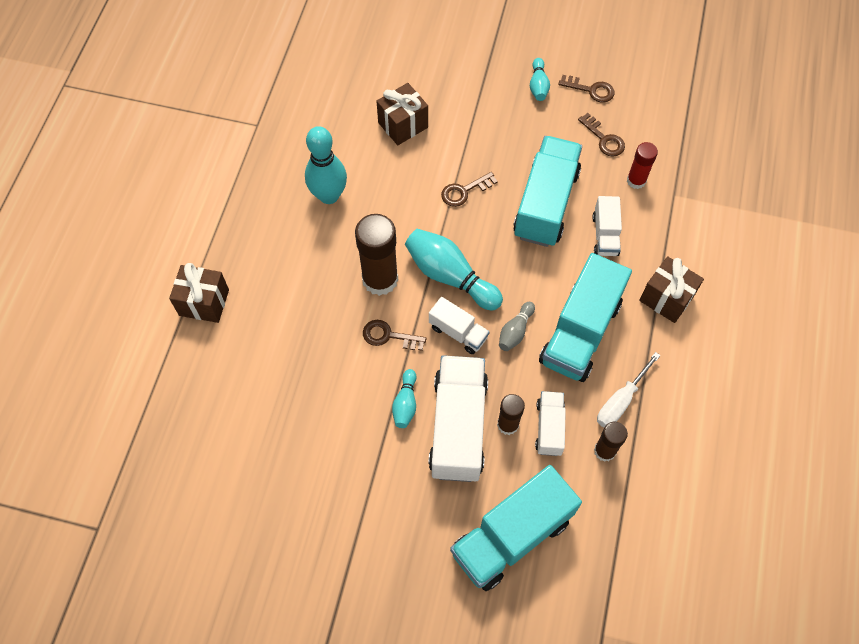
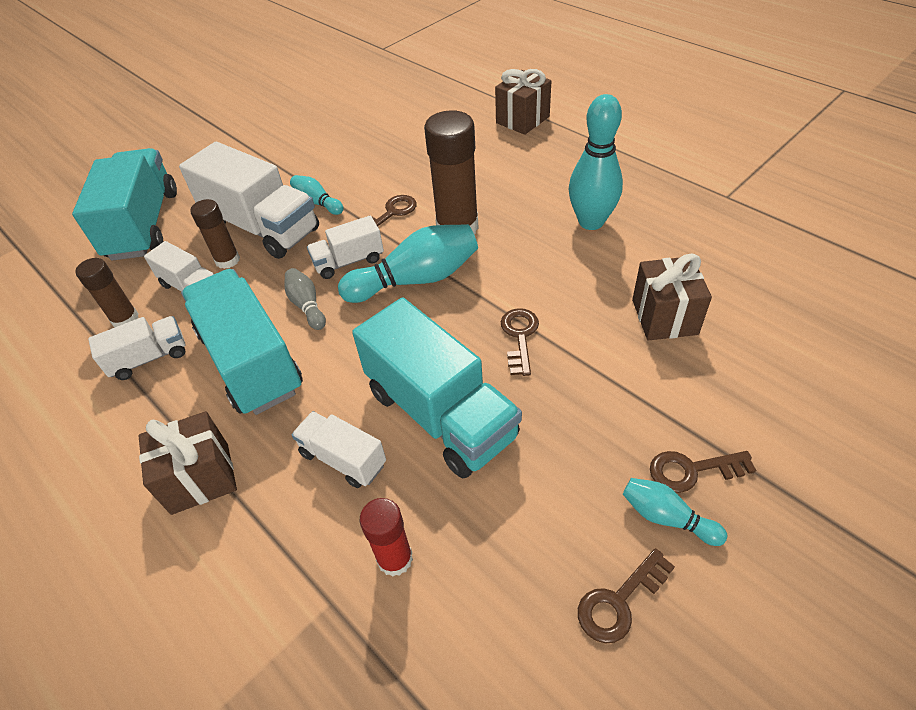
camera: 125 degrees right, 15 degrees down
brown key [578,113,625,156] -> brown key moved to [650,451,756,493]
white screwdriver [597,352,661,427] -> white truck [88,316,185,380]

